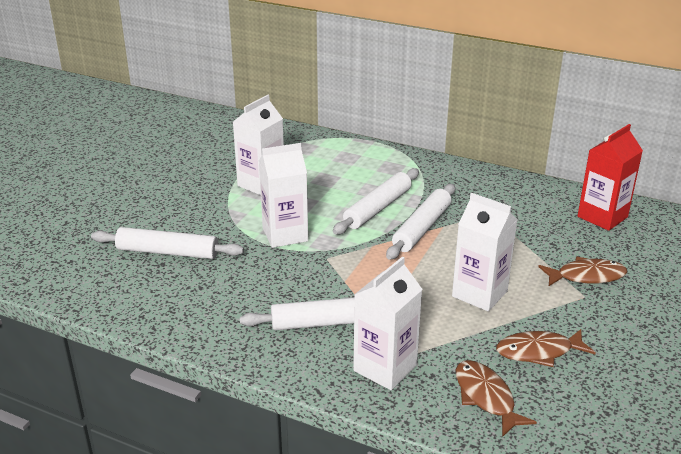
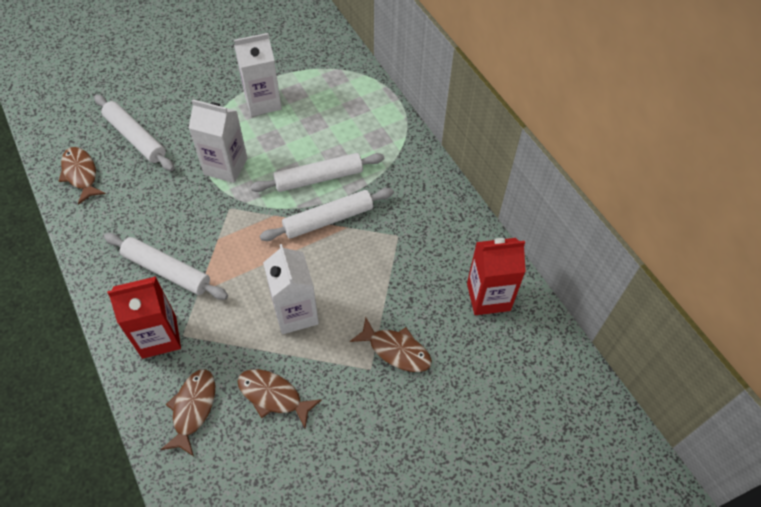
camera: 35 degrees right, 25 degrees up
white carton [353,257,422,390] -> red carton [107,277,181,359]
none -> brown fish [59,147,106,205]

